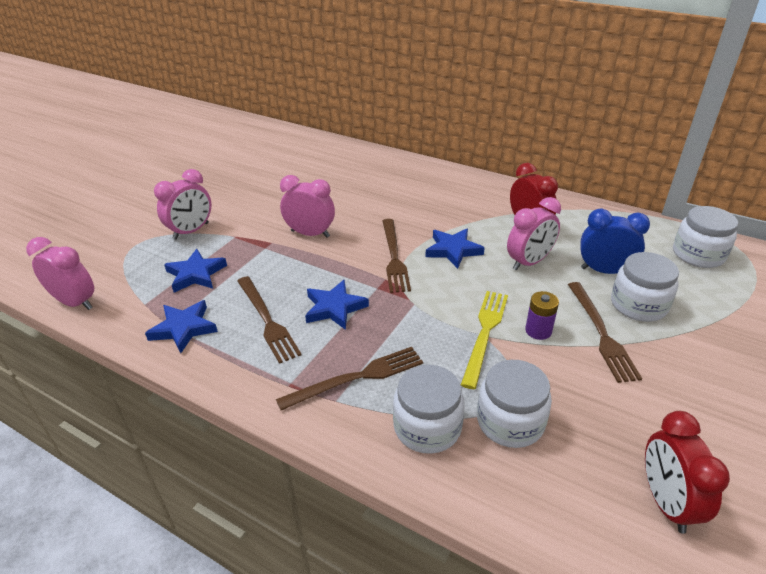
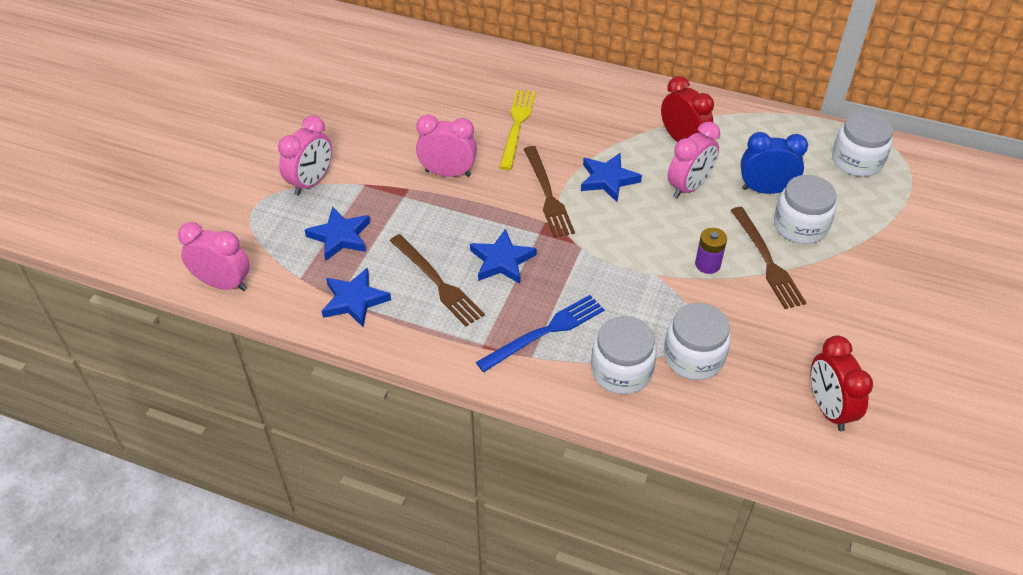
camera: 10 degrees left, 10 degrees up
brown fork [276,347,423,410] -> blue fork [476,295,605,372]
yellow fork [461,291,508,389] -> yellow fork moved to [499,90,536,170]

